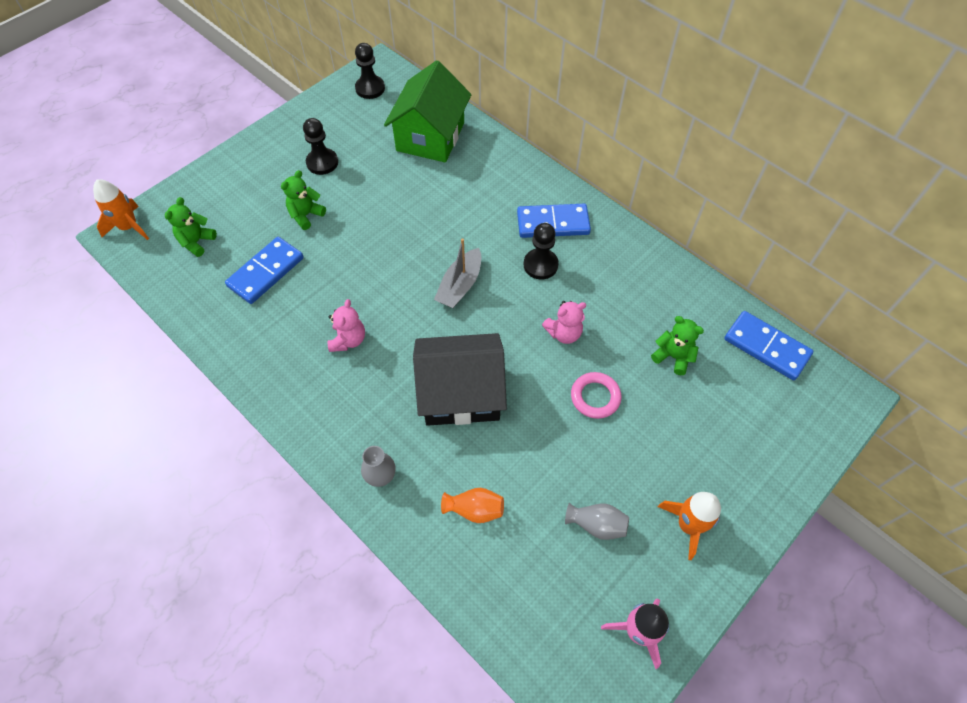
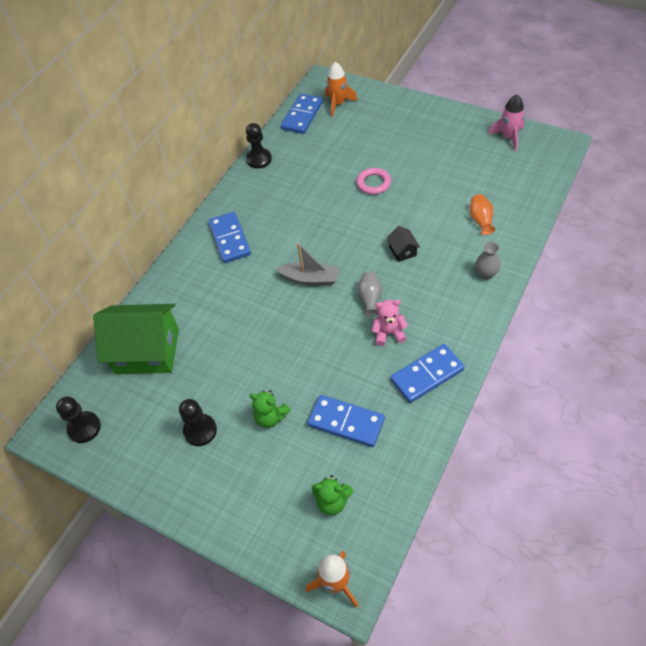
camera: 100 degrees left, 5 degrees down
black house [413,333,507,426] -> black house [387,226,420,262], size x0.41
black pawn [524,223,559,279] -> black pawn moved to [246,123,272,169]
pink teddy bear [542,301,586,344] -> none
grey vase [565,503,629,540] -> grey vase moved to [358,272,382,316]
green teddy bear [651,316,704,375] -> none
orange rocket [658,492,721,560] -> orange rocket moved to [325,62,357,117]
none -> blue domino [390,344,465,403]

